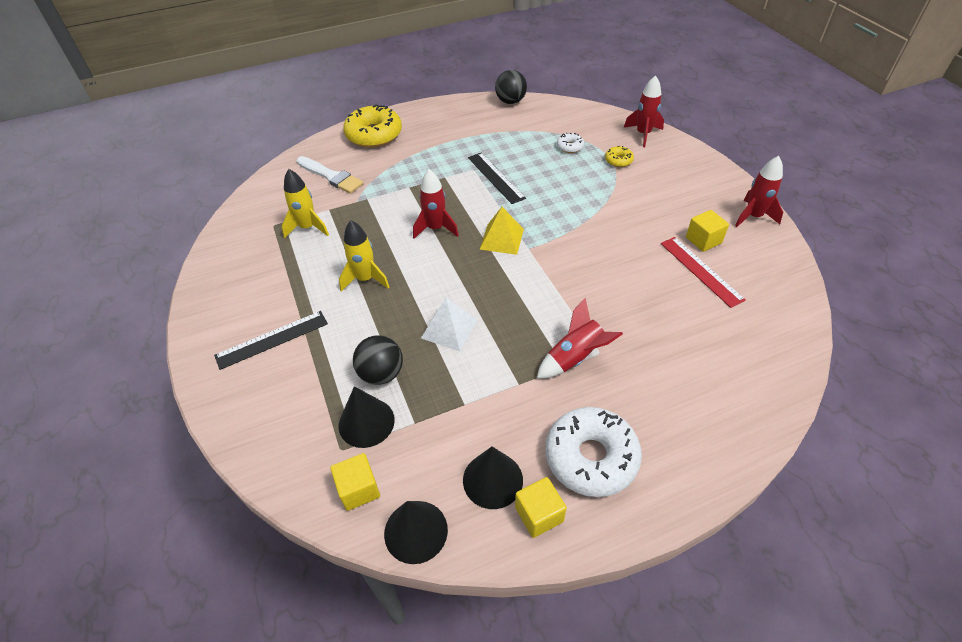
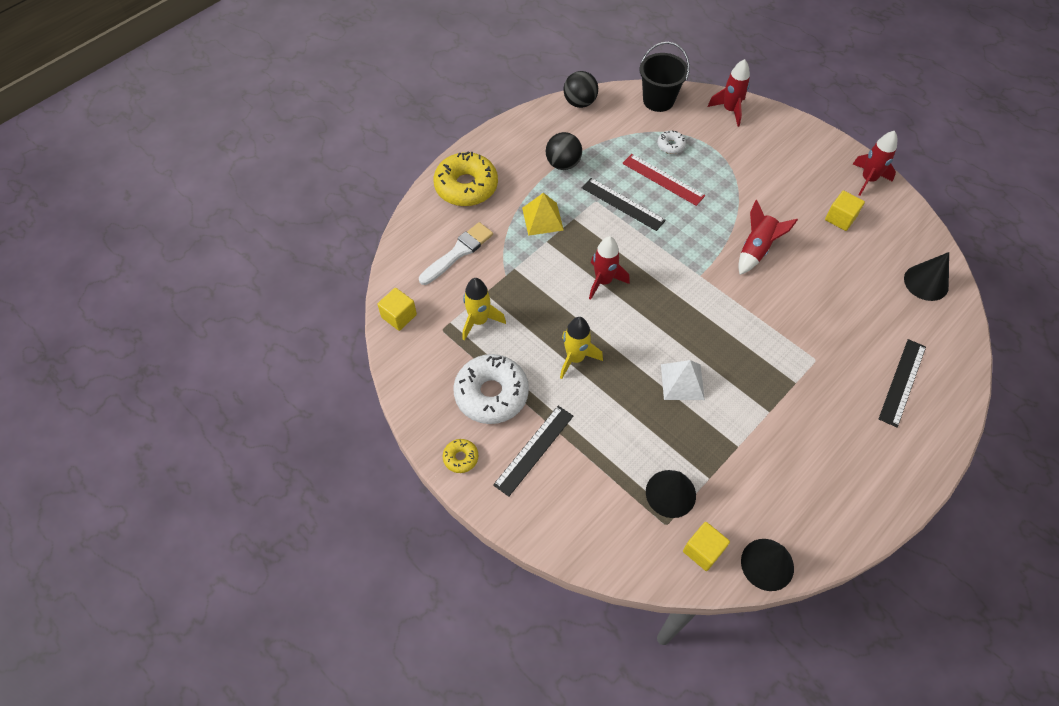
camera: 25 degrees left, 10 degrees up
white brush [297,156,364,194] -> white brush turned 60 degrees counterclockwise [419,222,493,285]
black ball [353,335,403,385] -> black ball moved to [546,132,582,170]
black cone [463,447,523,509] -> black cone moved to [904,252,949,301]
yellow pyramid [479,207,524,255] -> yellow pyramid moved to [522,193,564,236]
yellow cube [515,477,567,538] -> yellow cube moved to [377,288,417,331]
red rocket [537,298,623,379] -> red rocket moved to [738,200,798,275]
white donut [545,407,642,497] -> white donut moved to [453,354,529,424]
yellow donut [605,146,634,167] -> yellow donut moved to [443,439,478,473]
red ruler [661,237,746,308] -> red ruler moved to [622,154,705,206]
none -> black bucket [640,42,690,112]
none -> black ruler [879,339,926,428]

